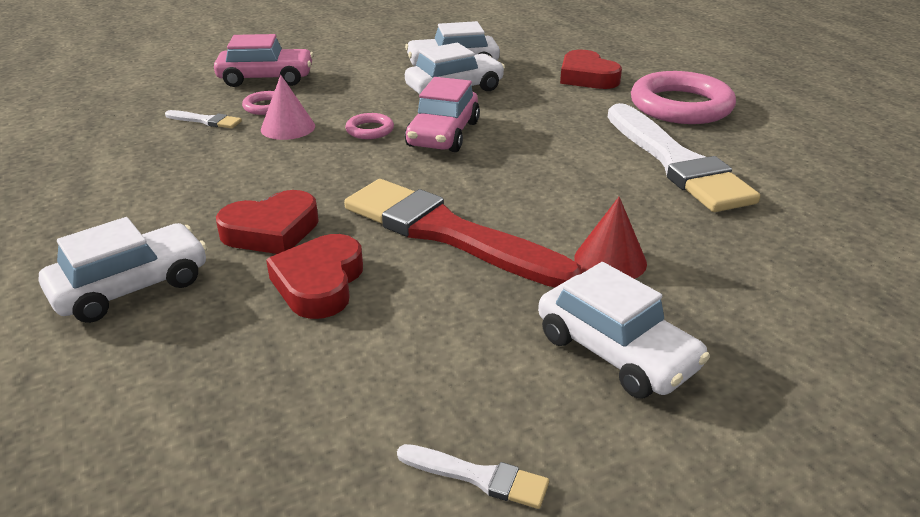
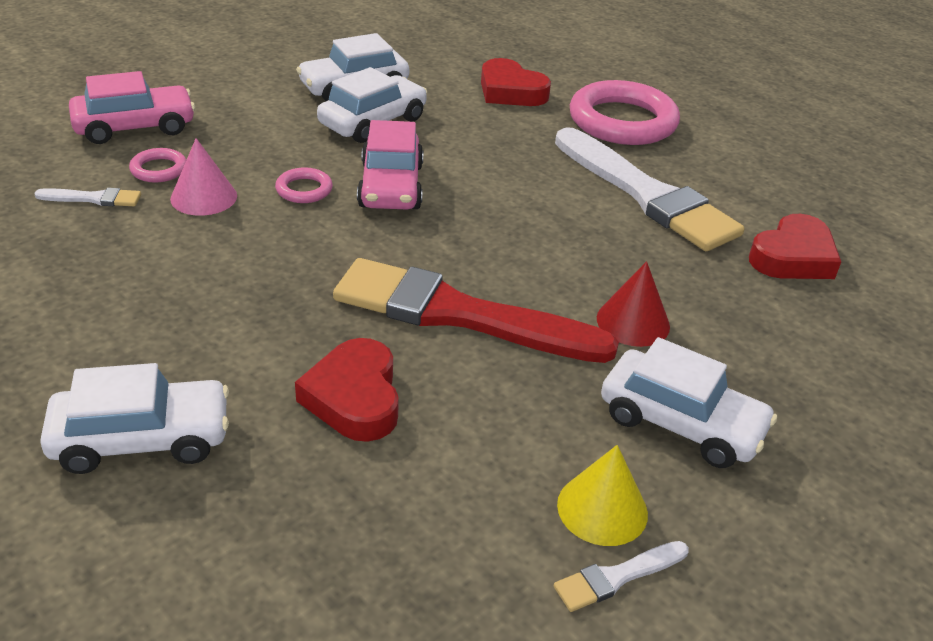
camera: 20 degrees left, 5 degrees up
white car [39,217,207,323] -> white car turned 45 degrees clockwise [40,363,229,474]
red heart [216,190,319,254] -> red heart moved to [749,214,841,279]
white brush [397,444,549,509] -> white brush turned 150 degrees clockwise [554,541,689,612]
none -> yellow cone [557,445,648,546]

